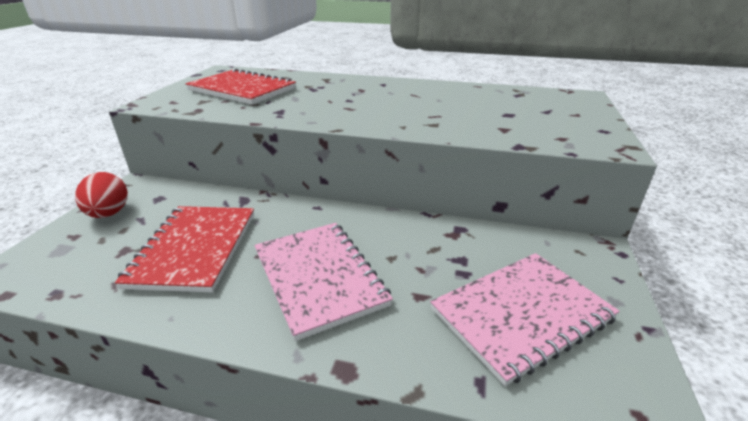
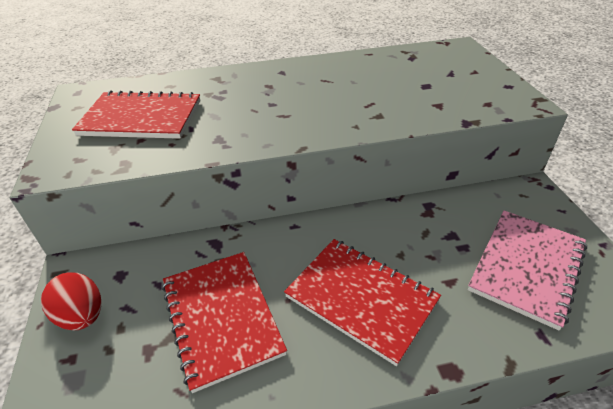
camera: 25 degrees left, 10 degrees up
pink notebook [255,223,393,341] -> red notebook [284,239,441,366]

